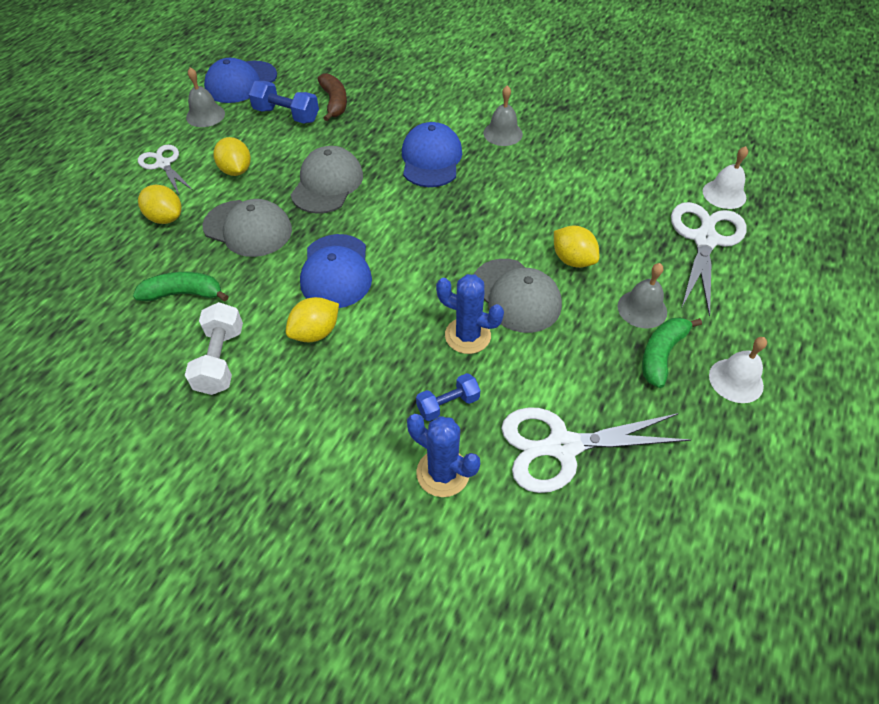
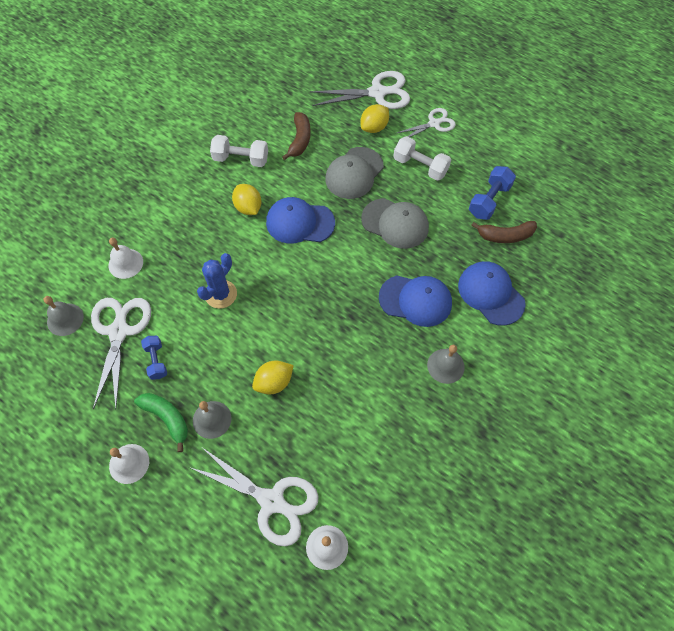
camera: 100 degrees right, 10 degrees up
green banana [133,272,229,301] -> brown banana [282,112,311,160]
grey bell [186,67,225,127] -> grey bell moved to [44,296,84,336]
blue cap [204,58,277,103] -> blue cap moved to [458,261,526,326]
yellow lemon [213,137,251,176] -> white dumbbell [393,136,451,181]
blue cactus [407,414,480,497] -> white bell [109,238,143,279]
blue dumbbell [416,373,480,421] -> blue dumbbell moved to [141,336,167,380]
grey cap [474,259,562,333] -> none
none -> white scissors [310,71,410,109]

